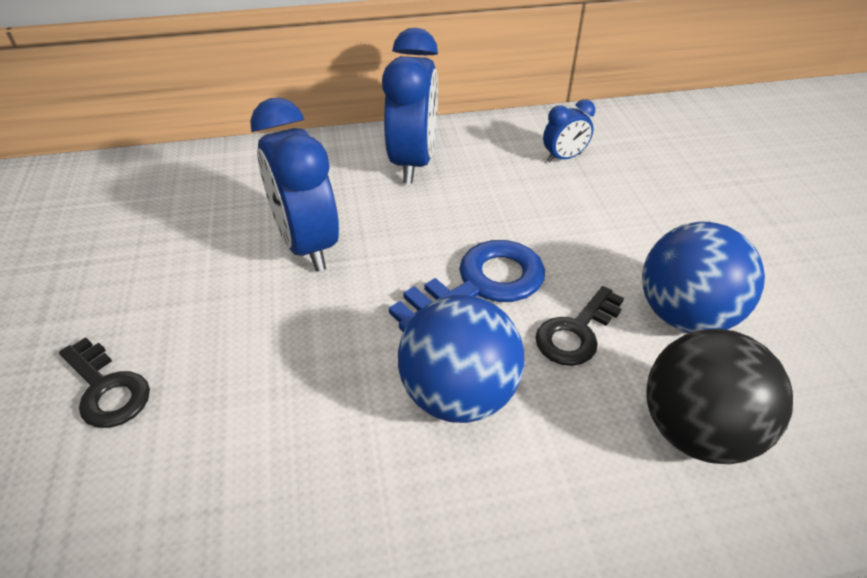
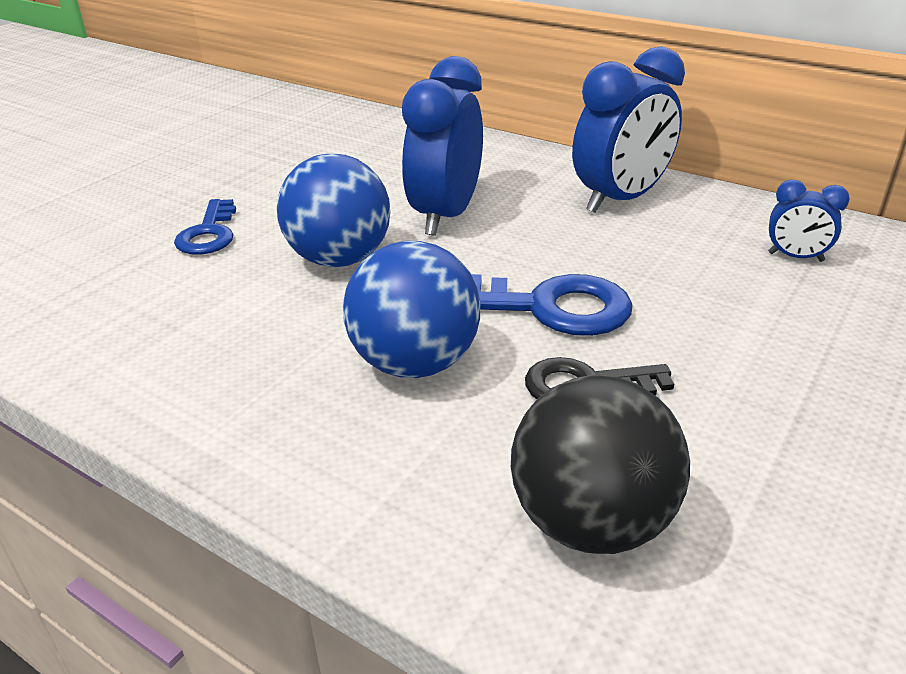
camera: 45 degrees right, 10 degrees down
black key [59,337,150,428] -> blue key [174,199,236,255]
blue ball [642,222,765,333] -> blue ball moved to [277,153,390,267]

